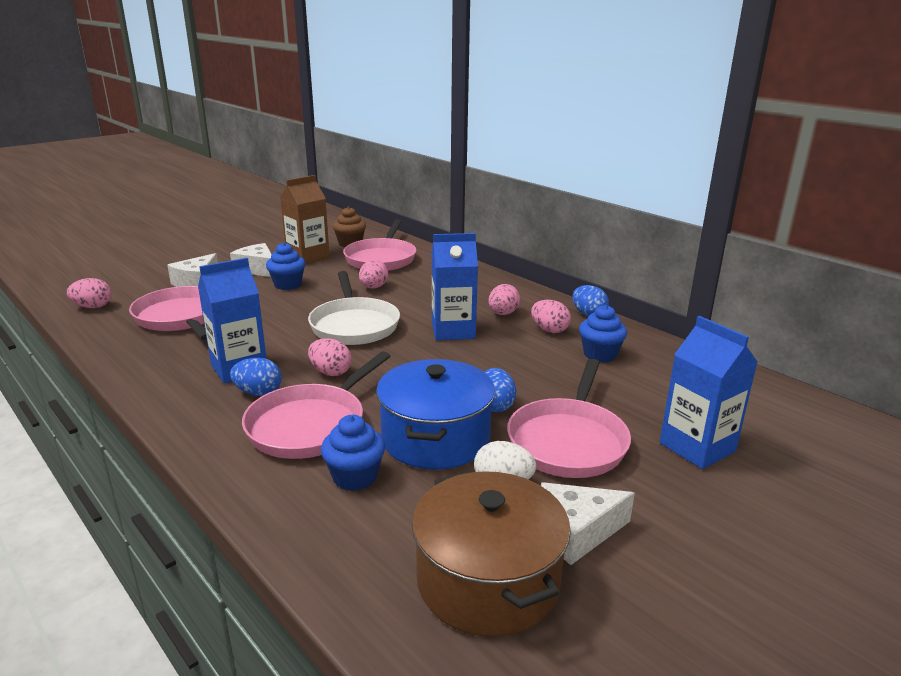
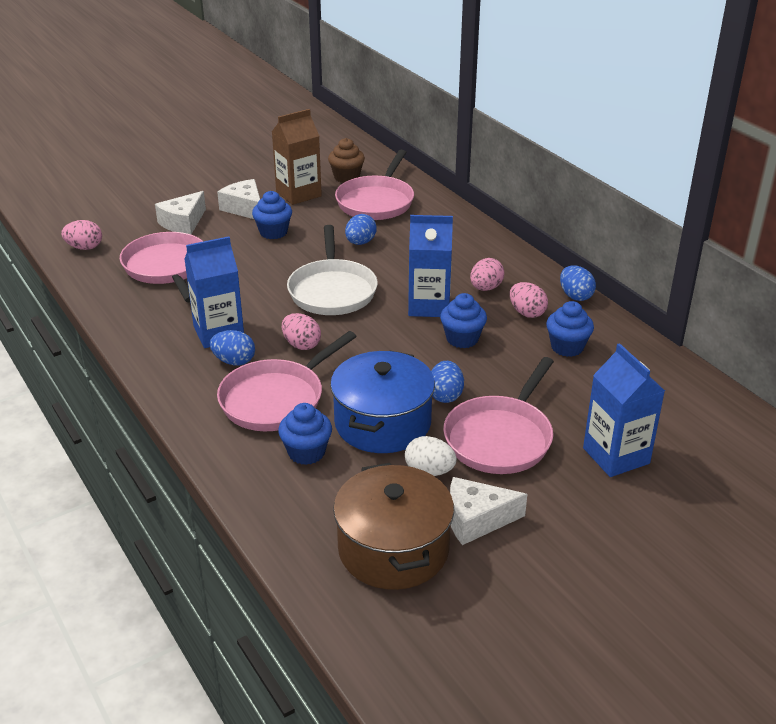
camera: 10 degrees right, 10 degrees up
pink egg [359,260,388,289] -> blue egg [345,214,377,245]
none -> blue cupcake [440,293,487,348]

